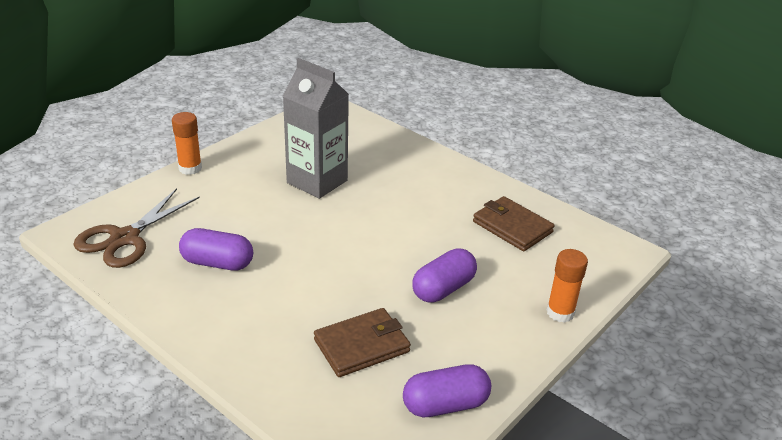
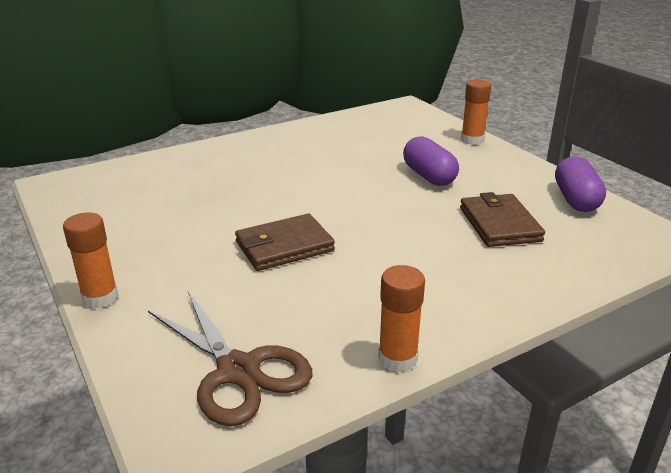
camera: 70 degrees left, 5 degrees down
purple capsule [179,228,253,271] -> none
grey carton [283,58,349,199] -> none
brown wallet [473,196,555,251] -> brown wallet moved to [235,214,335,271]
none -> orange glue stick [378,265,425,373]

